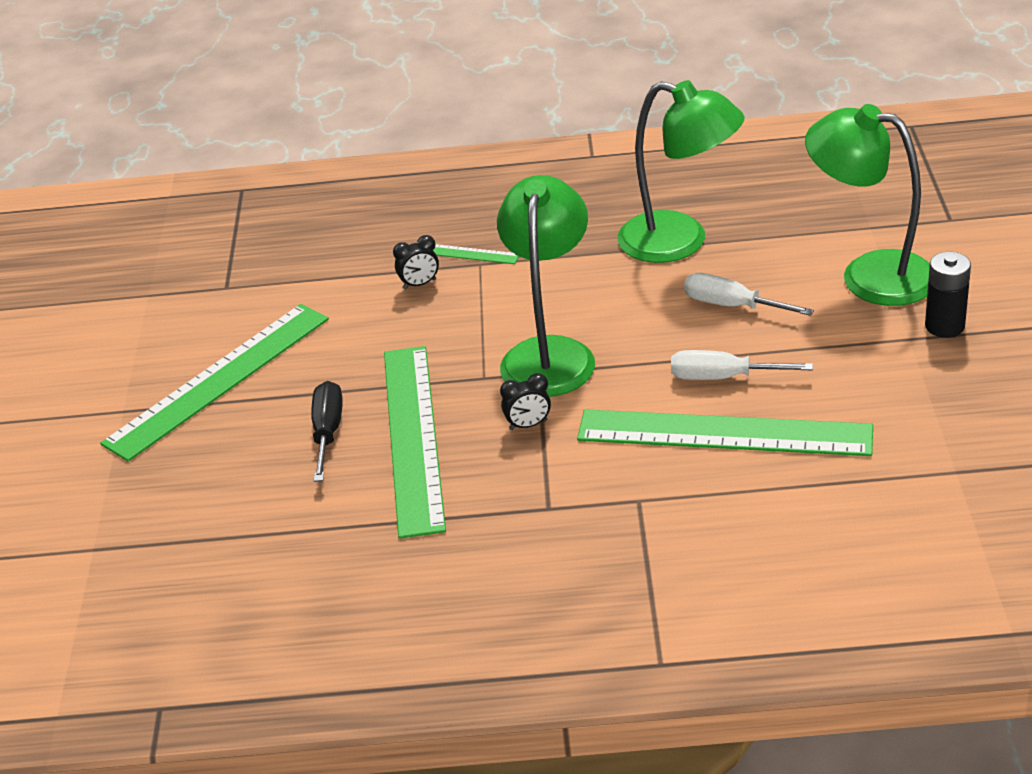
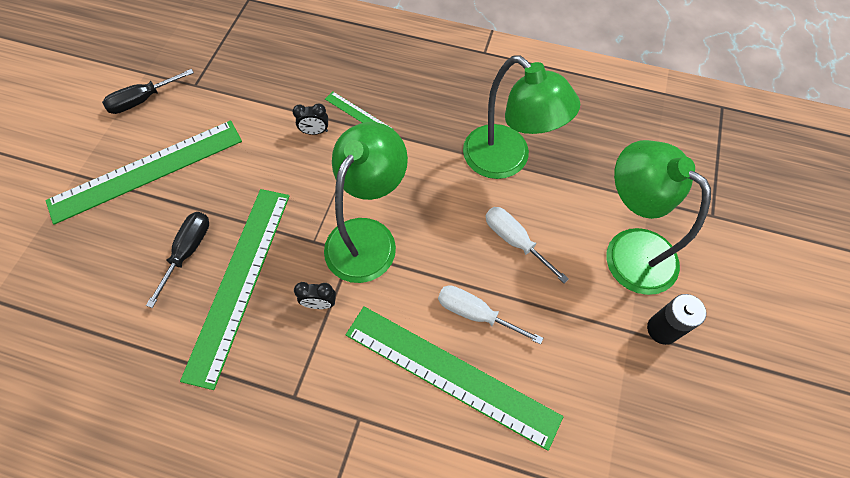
camera: 15 degrees right, 25 degrees up
none -> black screwdriver [102,69,194,114]

